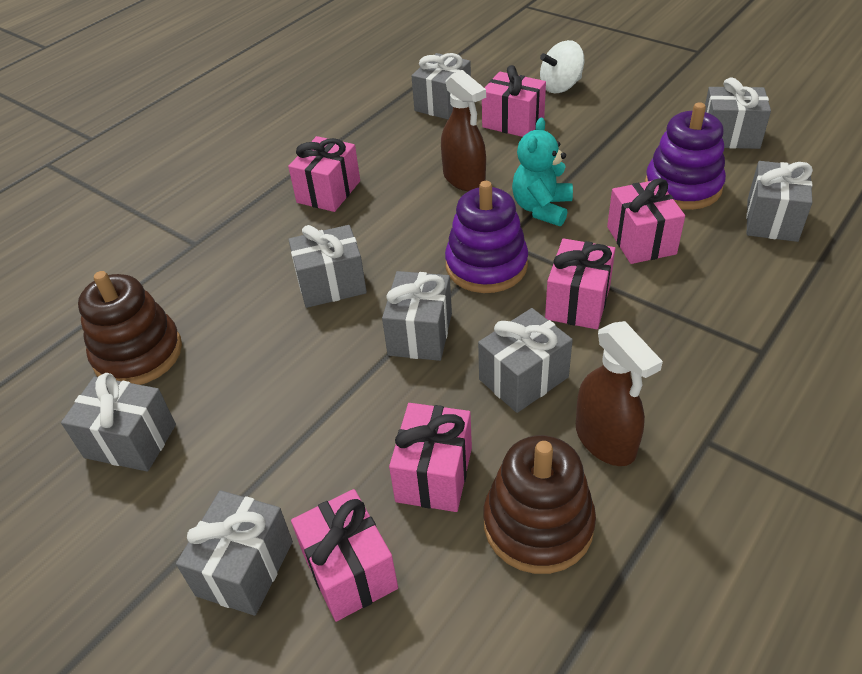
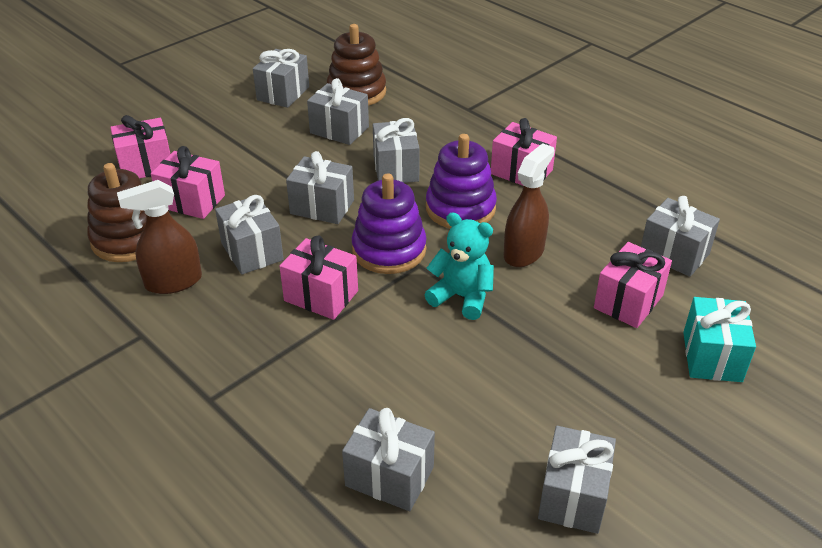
camera: 95 degrees right, 5 degrees down
grey gift [176,490,293,616] -> grey gift moved to [307,78,369,145]
brown spray bottle [441,70,486,191] -> brown spray bottle turned 150 degrees clockwise [504,143,555,267]
white spinning top [540,40,584,93] -> turquoise gift [683,297,756,382]
pink gift [607,178,685,264] -> none
purple stacking toy [645,102,726,210] -> purple stacking toy moved to [426,134,497,229]

